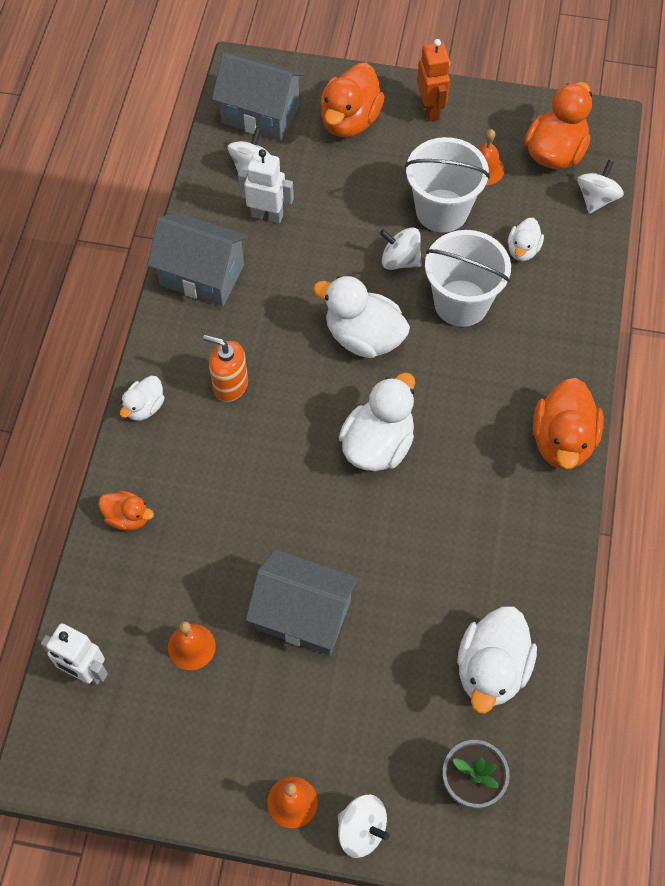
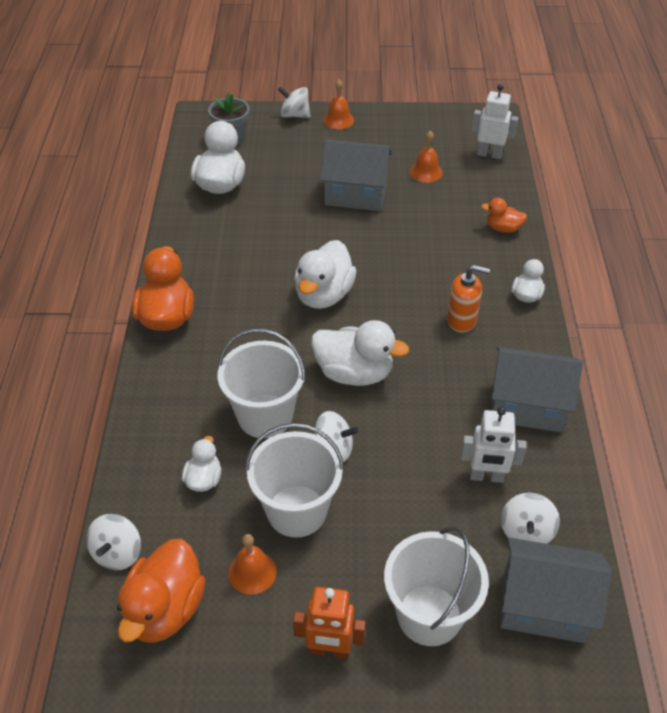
camera: 170 degrees right, 15 degrees down
orange duck [320,63,385,137] -> white bucket [384,526,489,646]
orange robot [417,39,450,121] -> orange robot turned 60 degrees counterclockwise [293,587,366,659]

